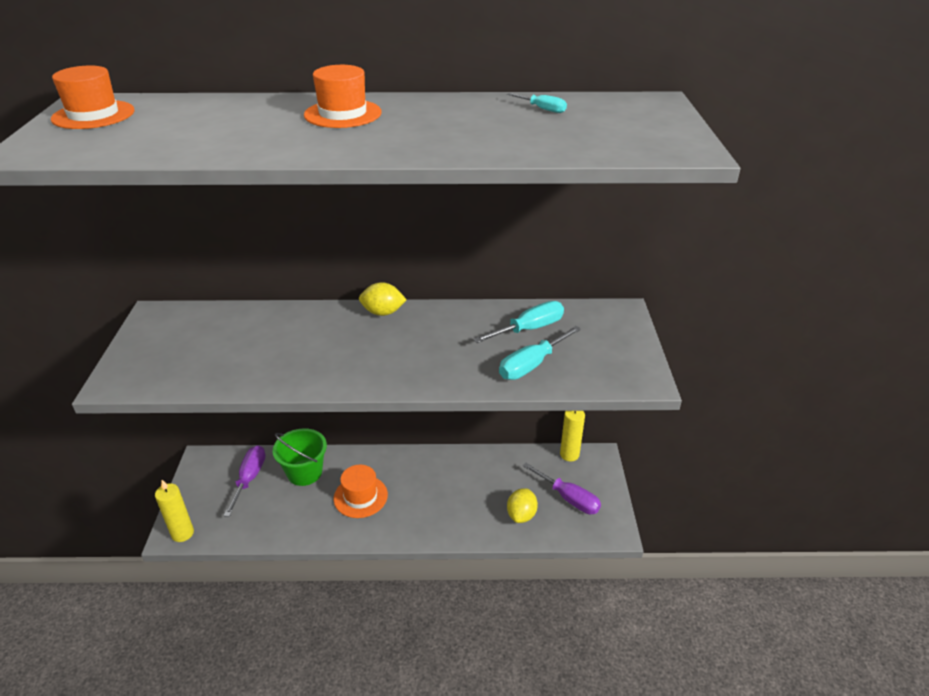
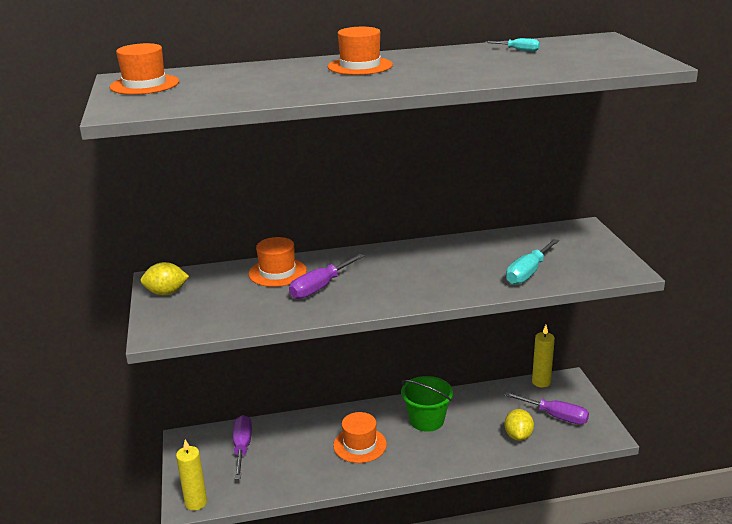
camera: 10 degrees left, 10 degrees down
green bucket [273,428,327,486] -> green bucket moved to [401,376,453,432]
yellow lemon [359,282,406,316] -> yellow lemon moved to [141,262,189,295]
turquoise screwdriver [473,301,564,343] -> none
none -> orange hat [249,237,307,287]
none -> purple screwdriver [289,254,365,299]

